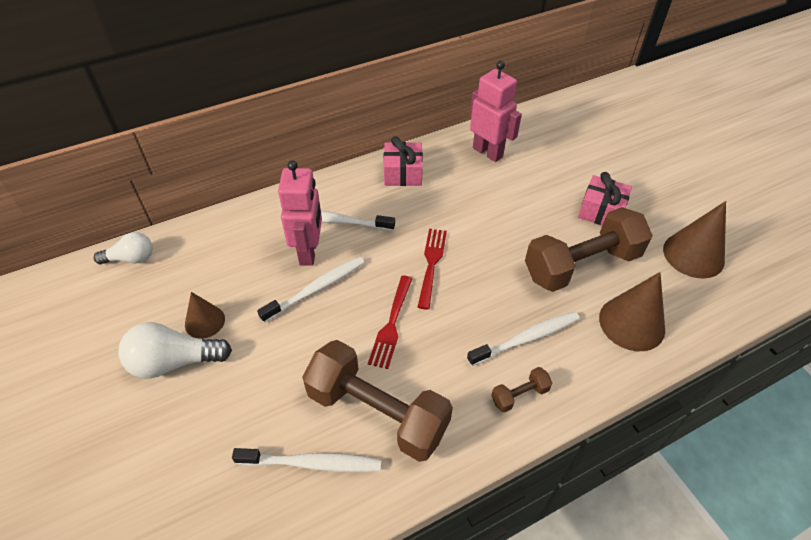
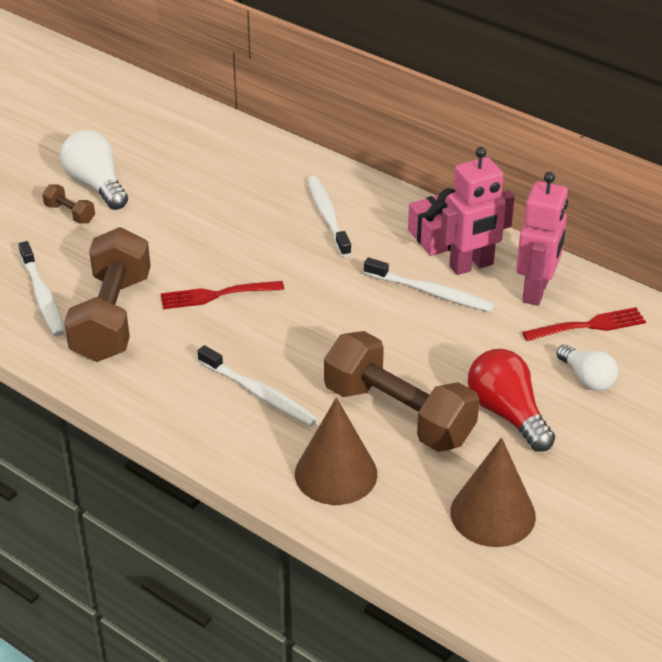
camera: 65 degrees right, 10 degrees down
white light bulb [94,232,153,264] -> white light bulb moved to [556,345,618,391]
brown cone [185,292,225,339] -> none
white toothbrush [257,257,365,323] -> white toothbrush moved to [364,257,495,312]
pink robot [278,161,322,266] -> pink robot moved to [440,147,515,275]
red fork [418,229,447,310] -> red fork moved to [522,307,646,341]
brown dumbbell [491,367,552,413] -> brown dumbbell moved to [42,184,95,223]
pink gift [578,172,632,225] -> red light bulb [468,349,555,451]

